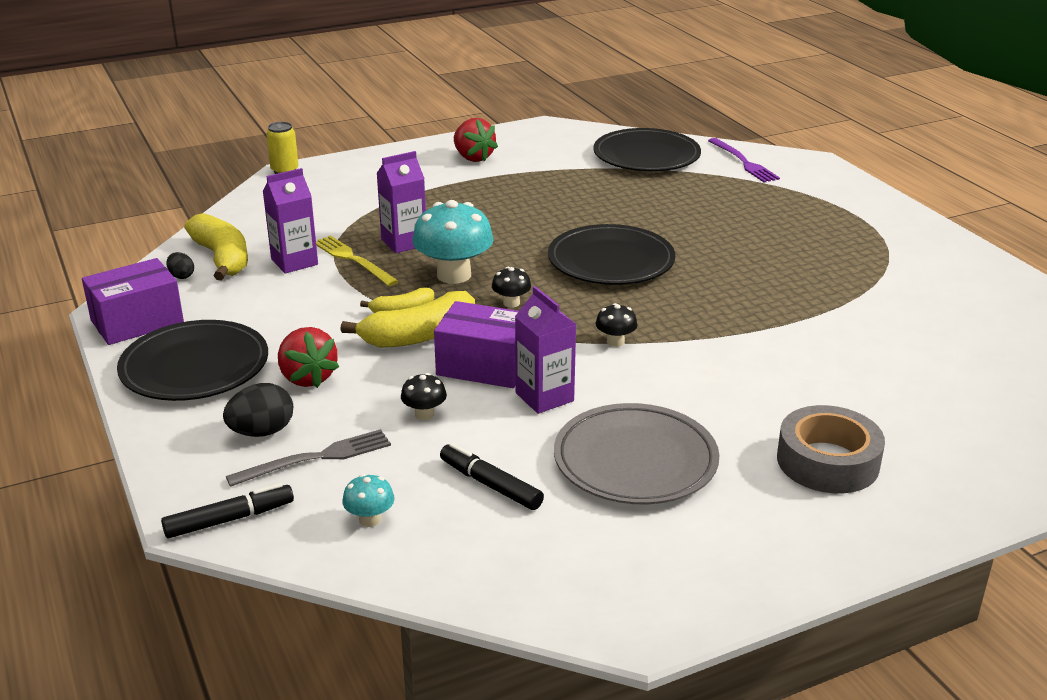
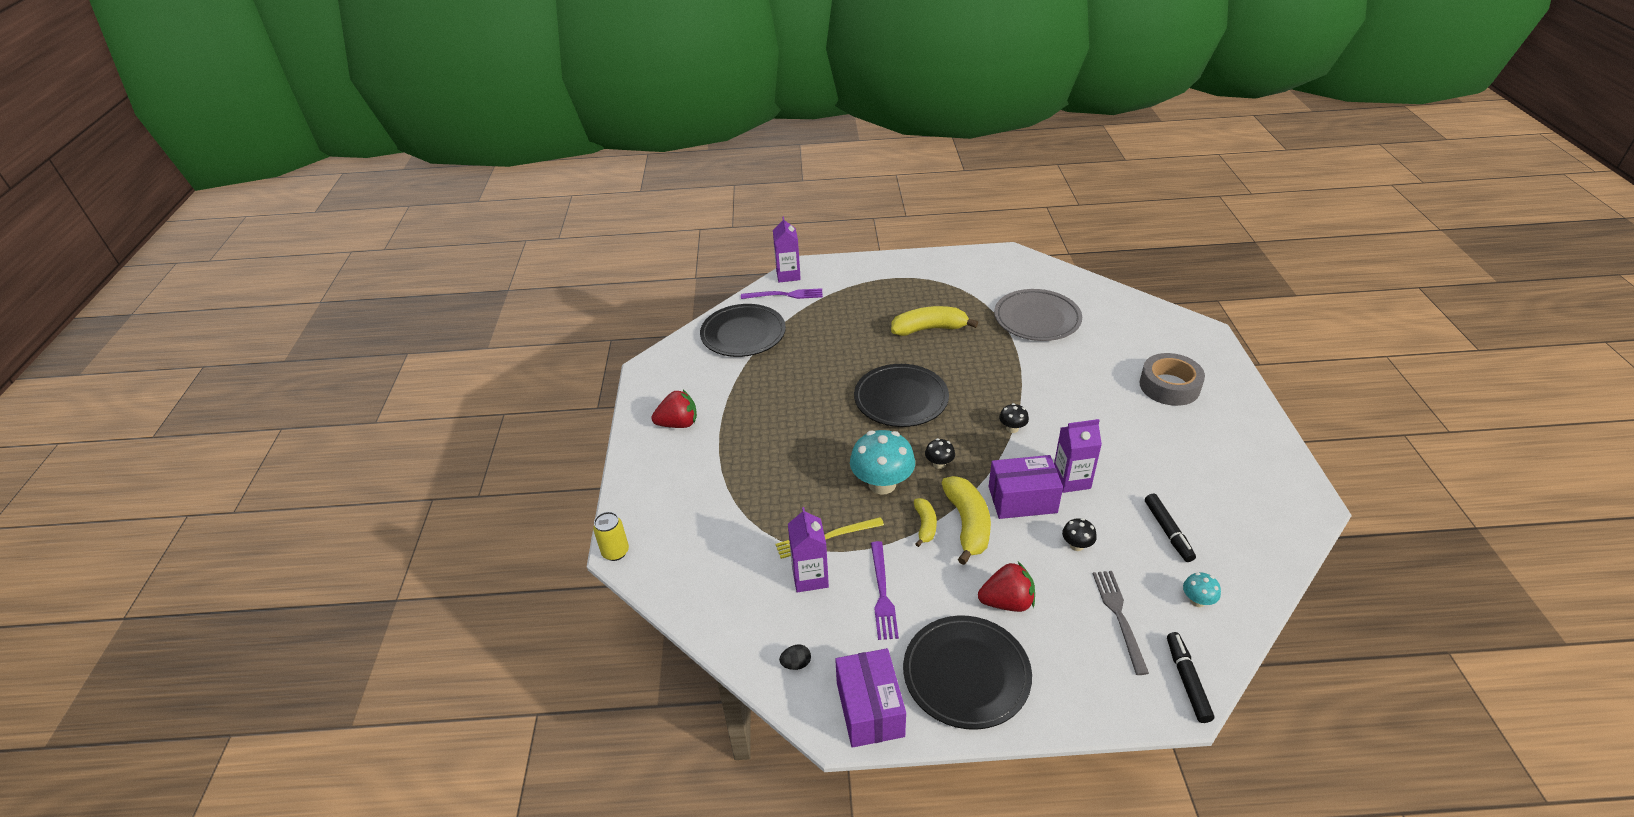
camera: 65 degrees left, 10 degrees up
yellow banana [184,213,248,280] -> yellow banana moved to [891,306,978,336]
black egg [223,383,293,437] -> none
purple carton [377,151,426,253] -> purple carton moved to [773,216,801,282]
purple box [434,301,519,388] -> purple box turned 45 degrees clockwise [989,455,1063,519]
black marker [440,443,544,510] -> black marker turned 75 degrees counterclockwise [1145,494,1196,562]
grey plate [554,403,720,505] -> grey plate moved to [994,289,1082,341]
none -> purple fork [871,541,899,640]

